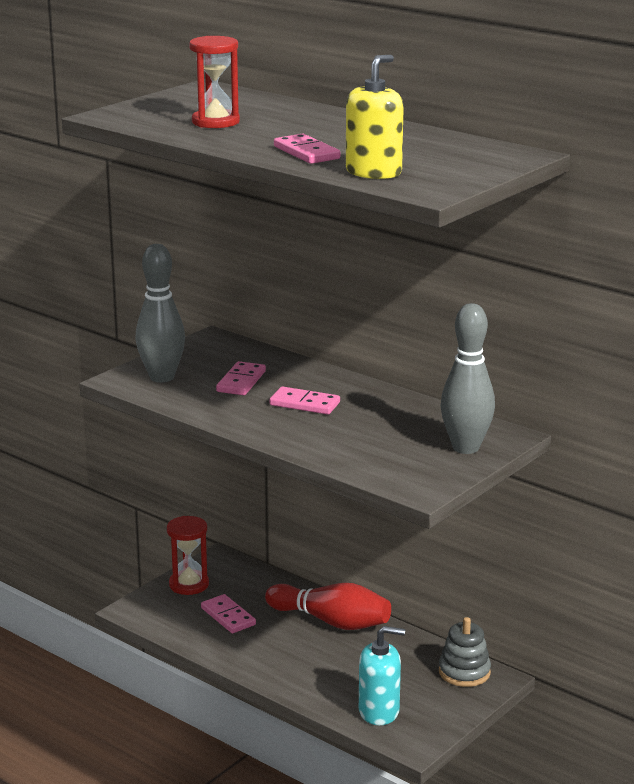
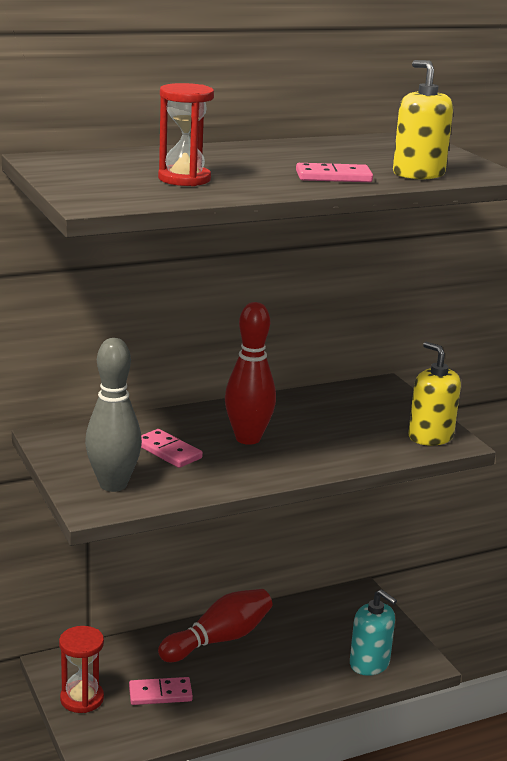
camera: 65 degrees left, 0 degrees up
pink domino [269,386,340,415] -> red bowling pin [225,302,276,445]
turquoise soap dispenser [359,626,405,725] -> turquoise soap dispenser turned 105 degrees clockwise [350,589,397,676]
grey stacking toy [439,617,491,687] -> none
grey bowling pin [440,303,495,454] -> none
none -> yellow soap dispenser [408,342,461,446]

